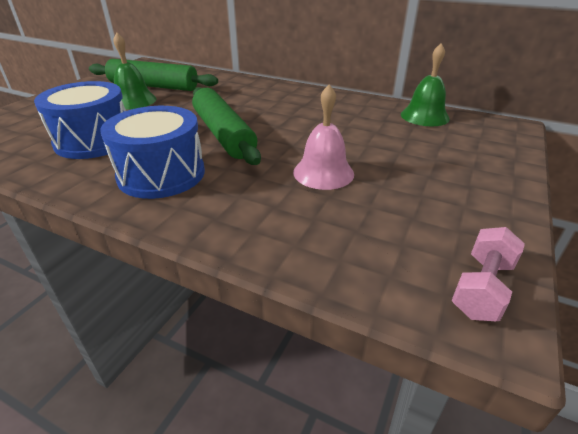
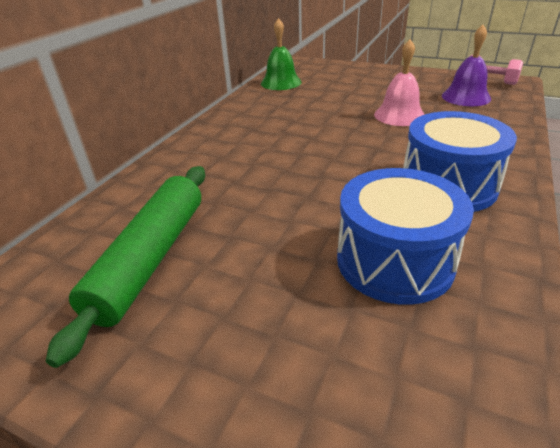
camera: 90 degrees left, 0 degrees up
green bell [113,33,156,109] -> none
green rolling pin [192,87,261,165] -> none
none -> purple bell [442,25,491,106]

